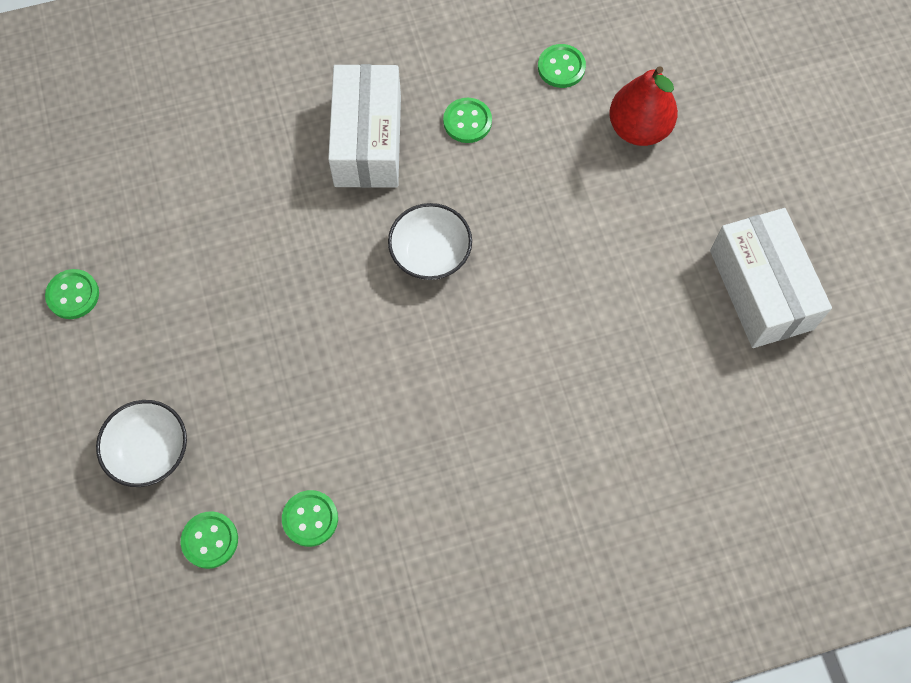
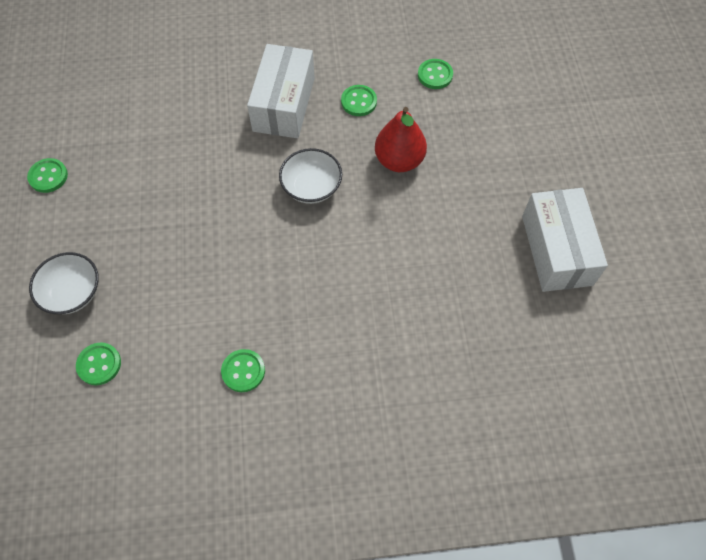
camera: 10 degrees right, 5 degrees down
green button [282,490,338,547] -> green button moved to [221,349,265,392]
red pear [609,66,678,146] -> red pear moved to [375,107,427,172]

